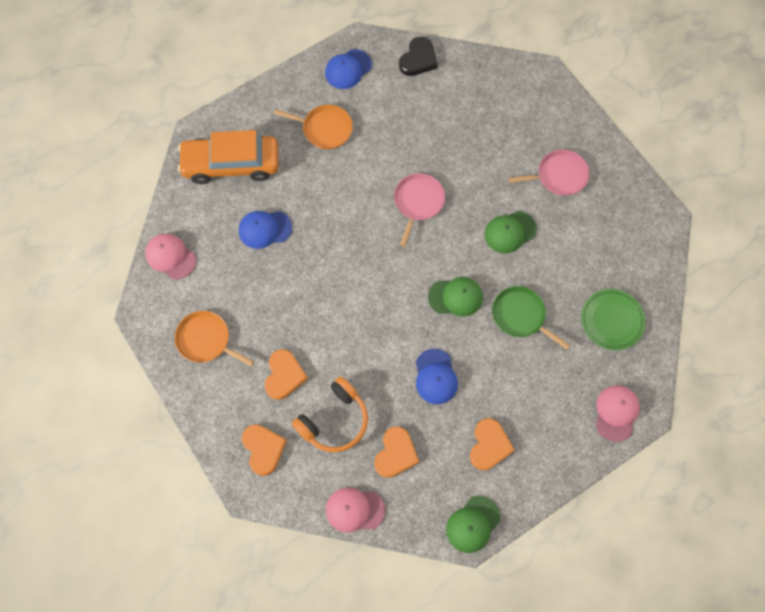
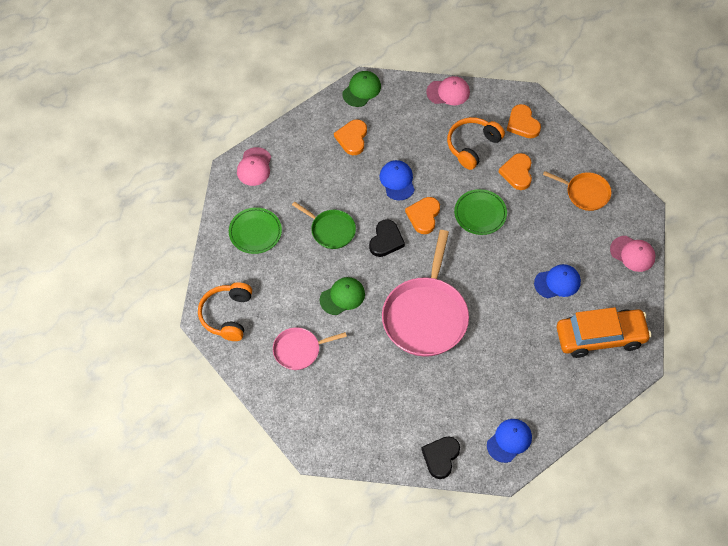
camera: 175 degrees right, 10 degrees down
orange pan [274,105,353,149] -> none
orange heart [374,426,419,478] -> orange heart moved to [405,197,440,234]
pink pan [394,173,445,247] -> pink pan [382,230,469,357], size x1.88
green cap [428,277,483,317] -> black heart [369,219,405,257]
none -> orange headphones [198,282,252,341]
none -> green plate [454,189,507,235]

